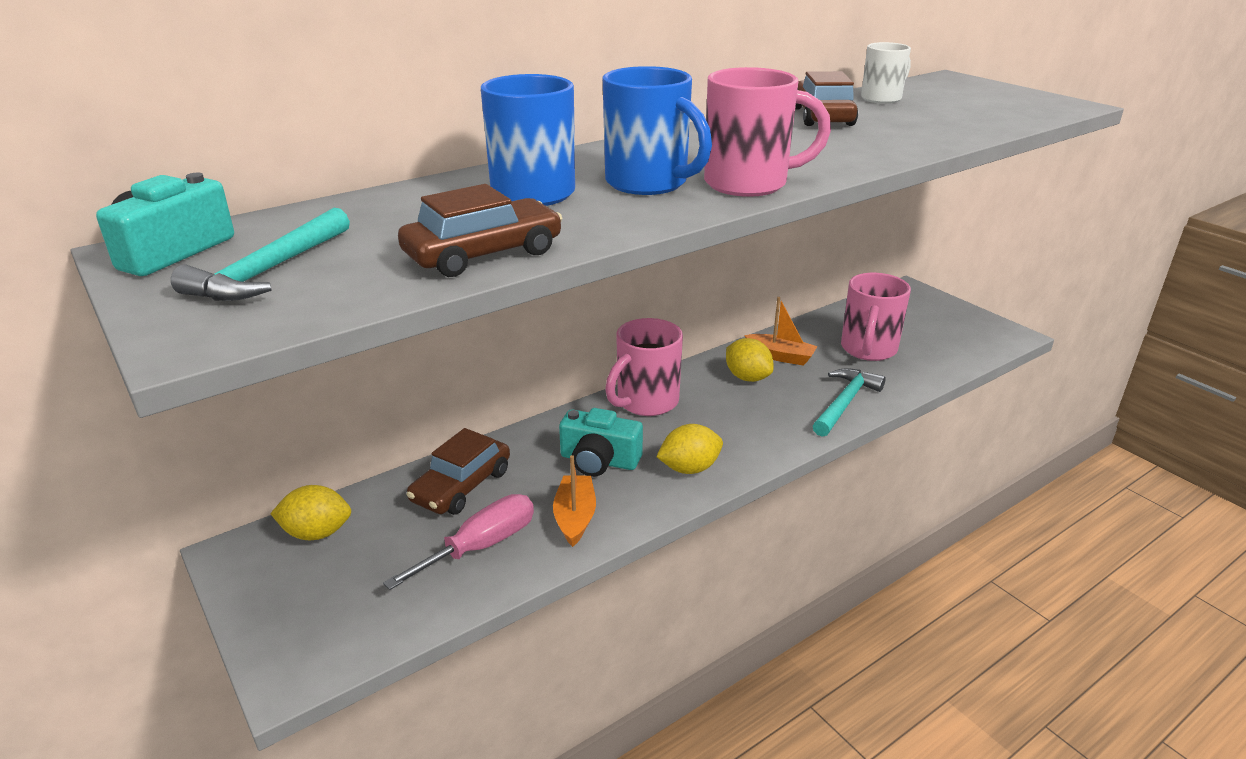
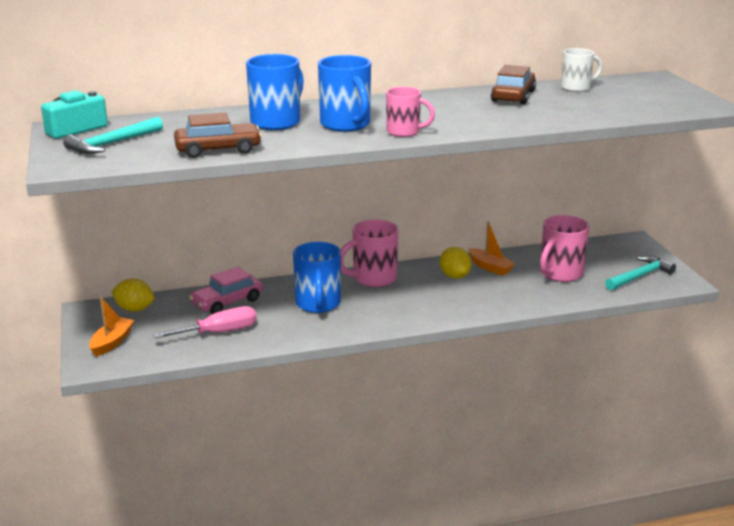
camera: 20 degrees right, 5 degrees down
brown car [407,428,510,515] -> pink car [189,267,263,314]
orange boat [553,455,596,547] -> orange boat moved to [89,297,134,357]
turquoise camera [559,408,643,477] -> blue mug [293,242,341,313]
yellow lemon [656,424,723,474] -> none
pink mug [704,67,831,197] -> pink mug [386,87,435,137], size x0.65
turquoise hammer [813,368,886,437] -> turquoise hammer moved to [605,256,676,290]

